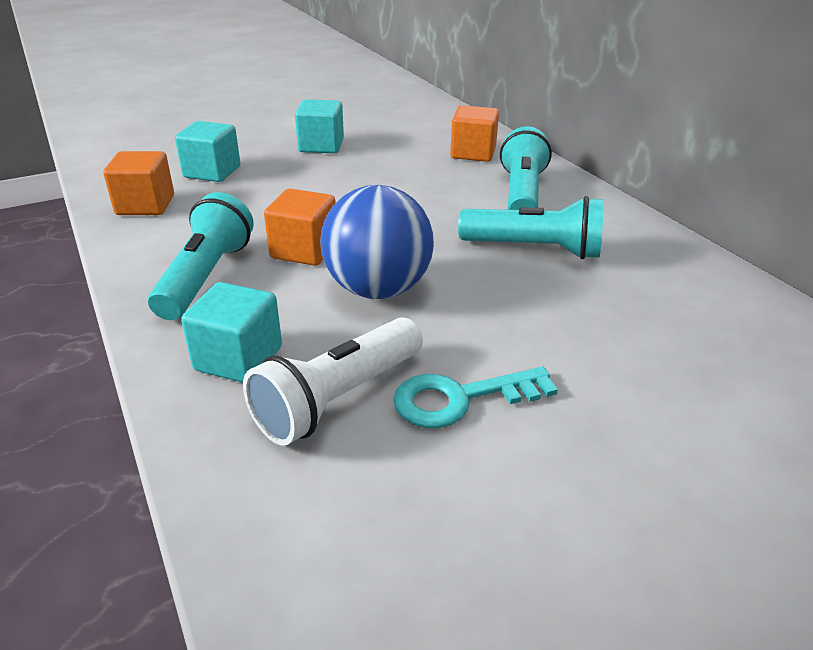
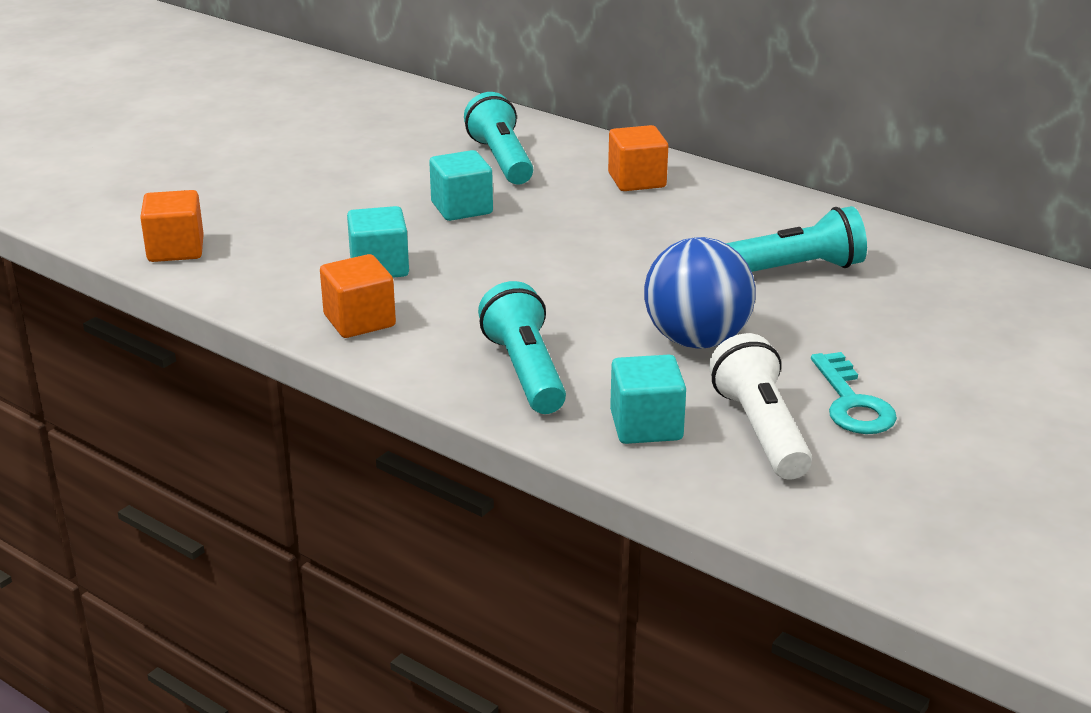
camera: 25 degrees left, 5 degrees down
white flashlight [243,317,423,446] -> white flashlight turned 150 degrees clockwise [709,333,812,480]
orange cube [264,189,336,266] -> orange cube moved to [140,190,204,262]
turquoise key [393,367,558,428] -> turquoise key turned 60 degrees counterclockwise [811,352,897,434]
turquoise flashlight [500,126,552,210] -> turquoise flashlight moved to [464,92,533,185]

